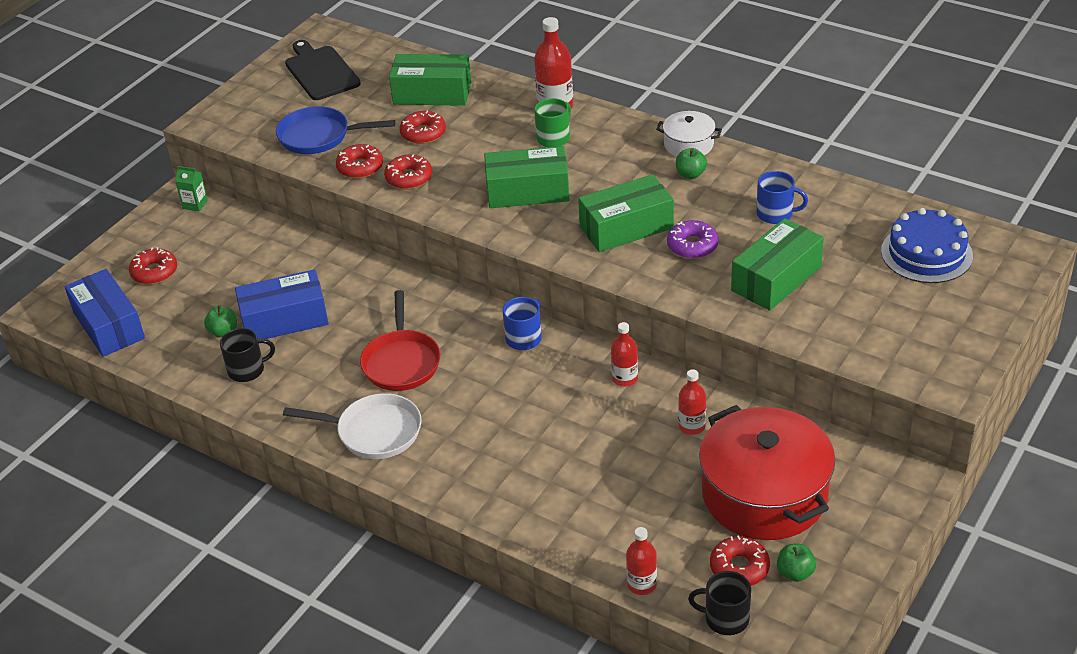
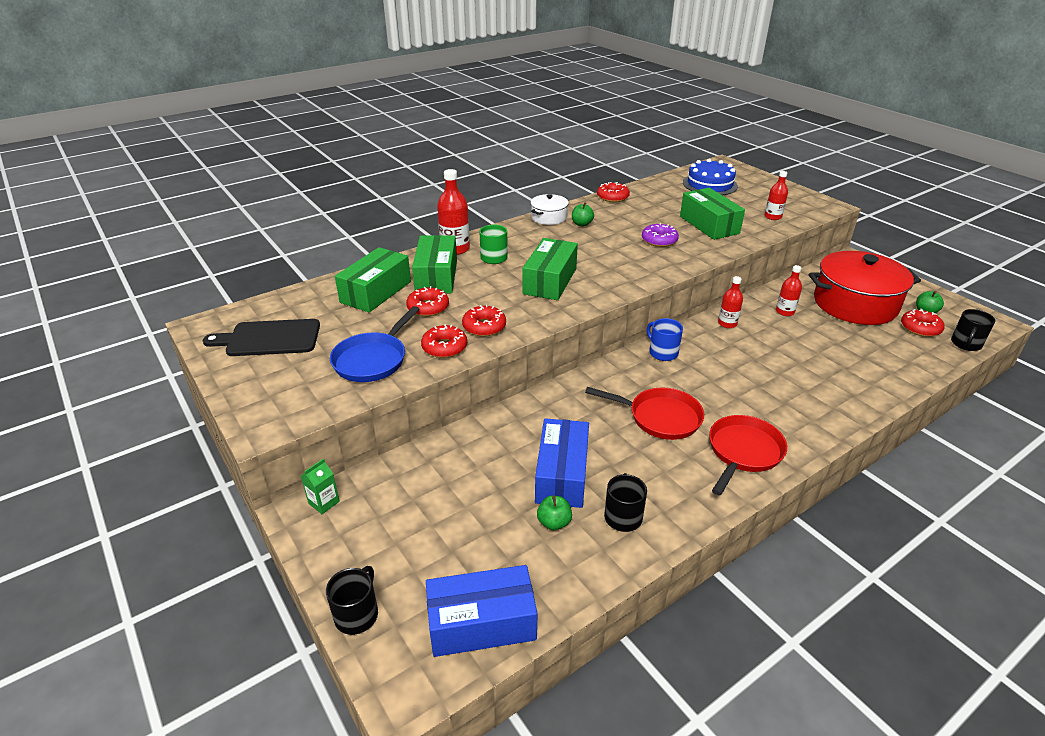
camera: 70 degrees left, 5 degrees down
red donut [129,247,177,284] -> red donut moved to [597,182,630,202]
white pan [283,393,421,459] -> red pan [709,415,787,495]
green box [578,174,674,252] -> green box moved to [412,235,457,293]
red bottle [626,527,657,595] -> red bottle moved to [765,171,788,220]
blue mug [756,171,808,224] -> none
none -> black mug [326,566,378,635]

